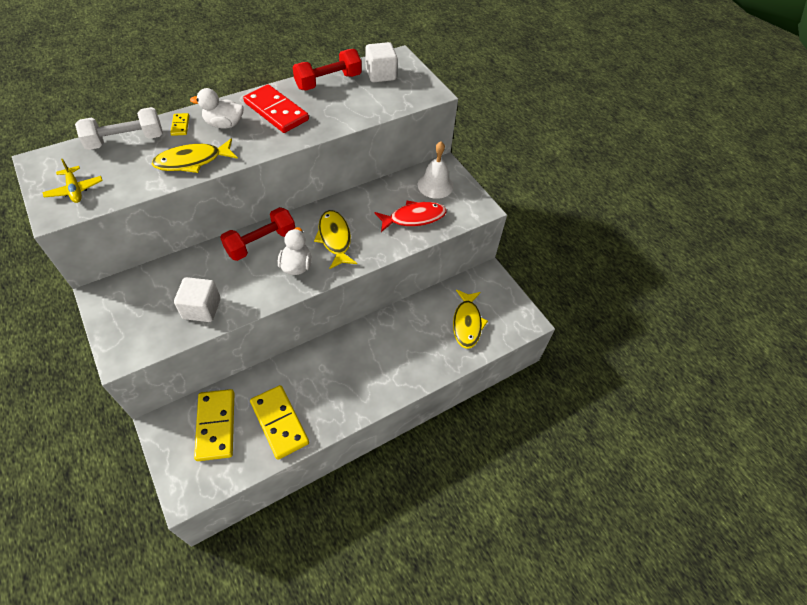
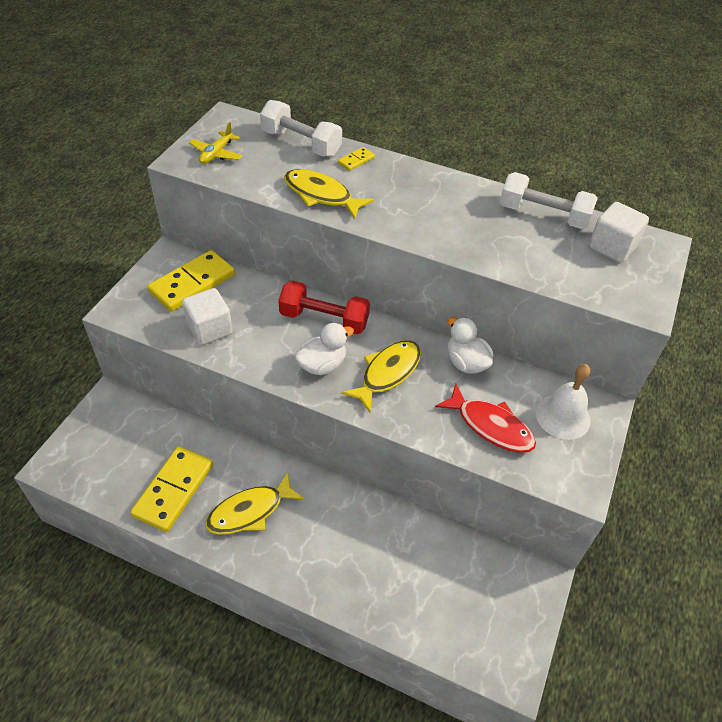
camera: 55 degrees right, 5 degrees down
white duck [190,88,244,128] -> white duck moved to [447,317,493,374]
yellow domino [194,389,234,461] -> yellow domino moved to [148,250,235,311]
red domino [243,84,309,133] -> none
red dumbbell [293,49,362,90] -> white dumbbell [500,172,598,229]
yellow fish [453,290,488,349] -> yellow fish moved to [205,472,304,535]

